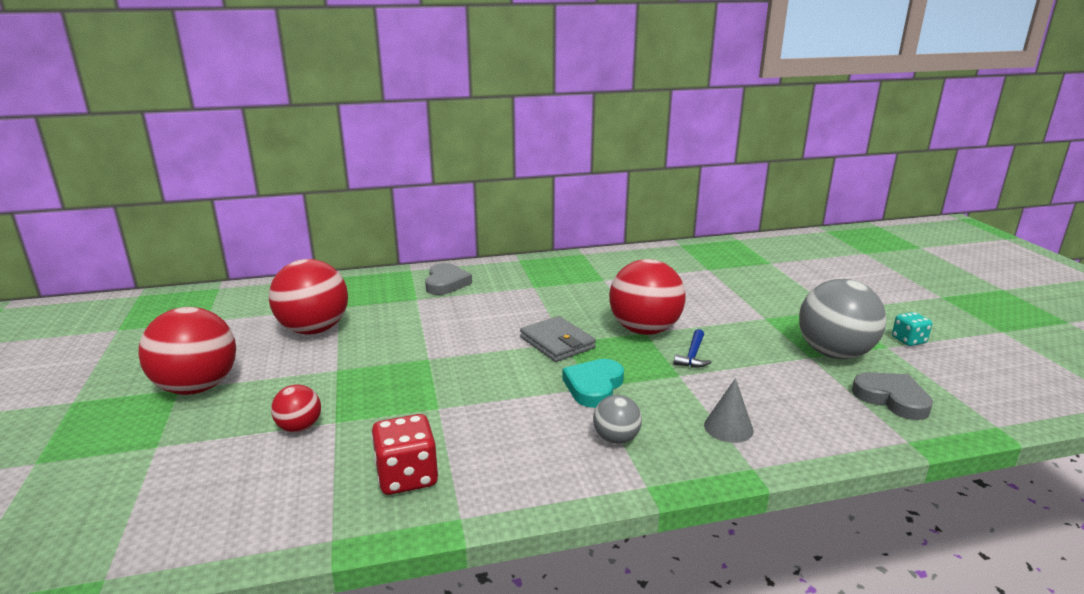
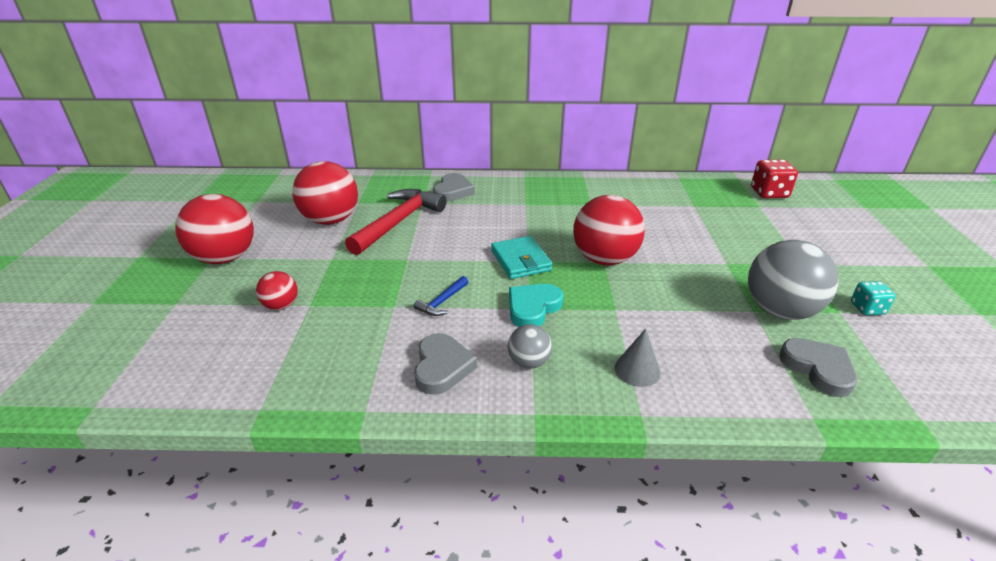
camera: 15 degrees right, 10 degrees up
red dice [371,414,438,495] -> red dice moved to [751,160,798,198]
grey wallet [520,316,596,362] -> turquoise wallet [491,236,553,279]
blue hammer [674,329,712,368] -> blue hammer moved to [414,276,468,316]
none -> red hammer [345,189,446,255]
none -> grey heart [414,333,477,395]

